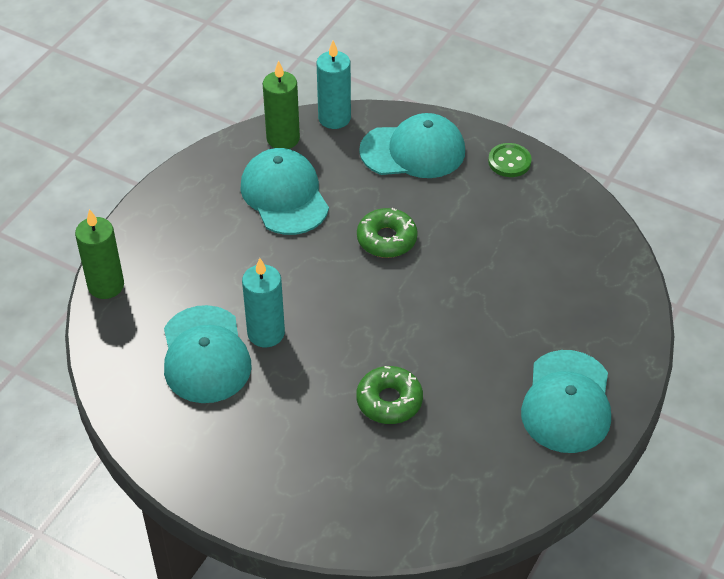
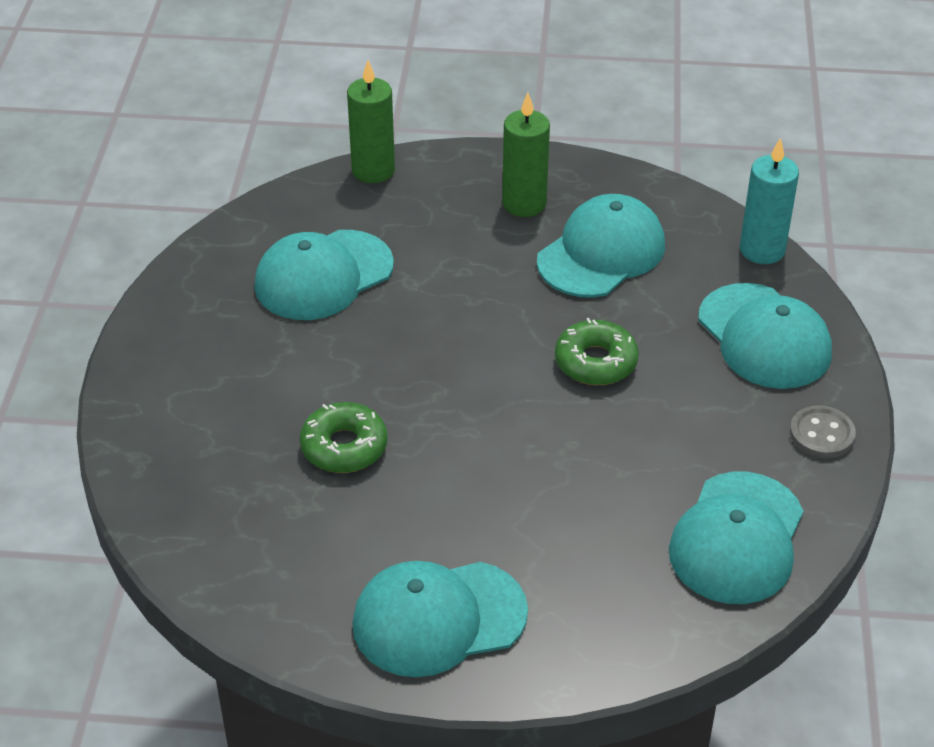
camera: 65 degrees right, 5 degrees down
turquoise candle [242,258,285,347] -> none
green candle [263,60,300,149] -> green candle moved to [502,93,550,217]
green button [488,143,532,177] -> grey button [790,406,856,458]
none -> turquoise cap [669,472,803,604]

